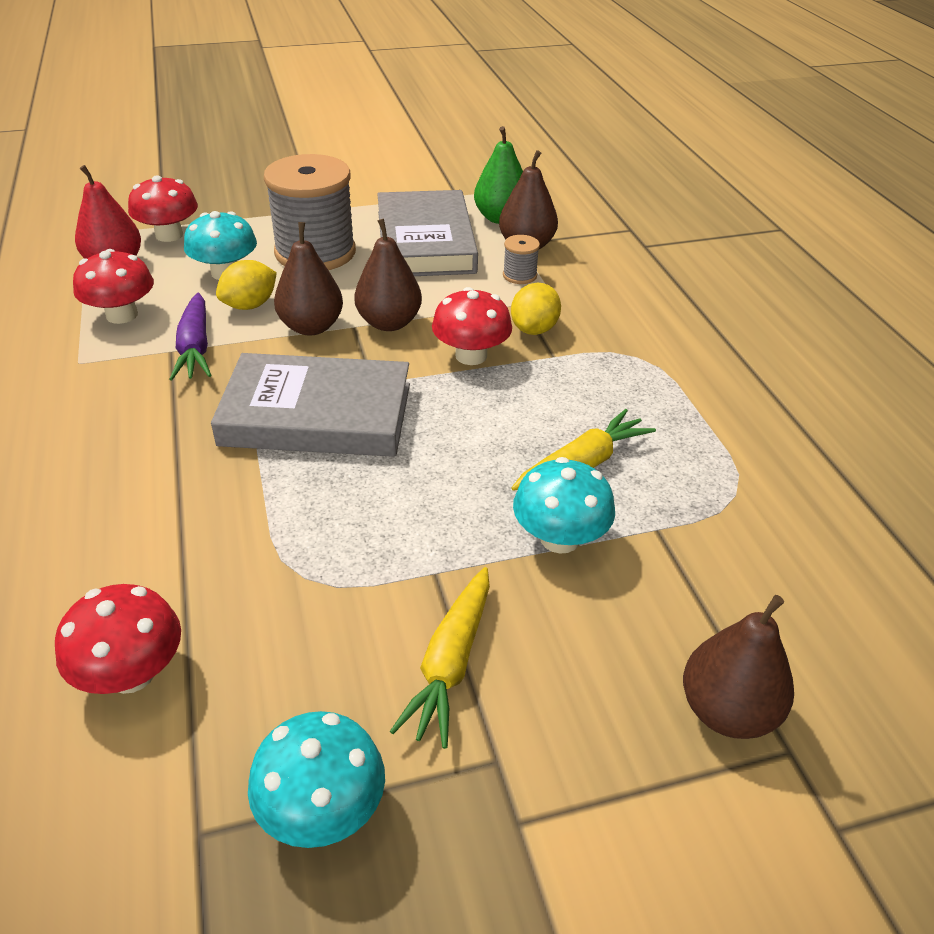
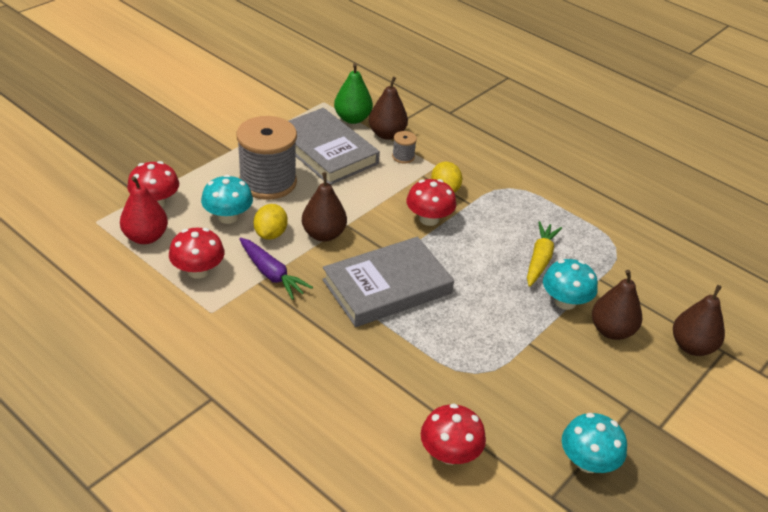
camera: 35 degrees left, 0 degrees up
brown pear [354,219,422,331] -> brown pear moved to [592,270,642,340]
yellow carrot [390,567,490,749] -> none

